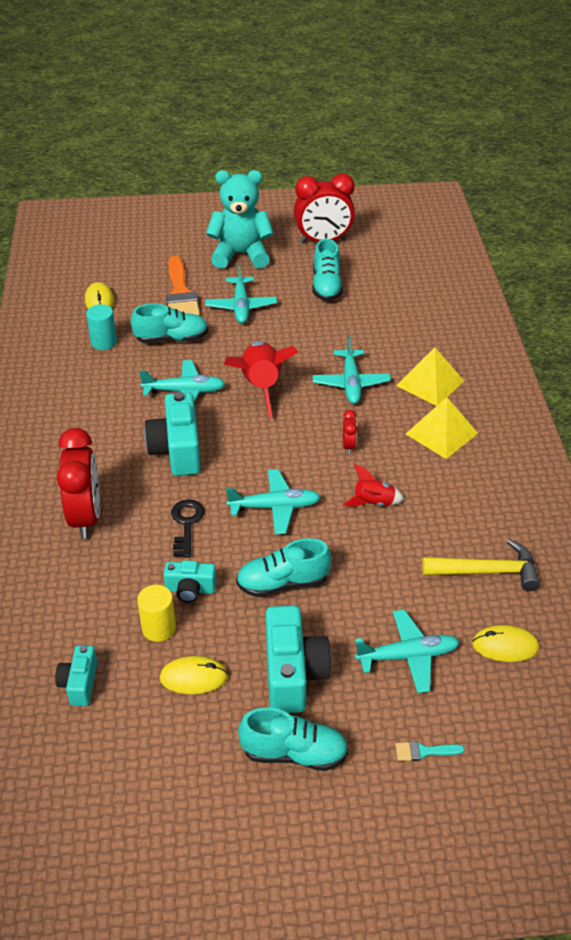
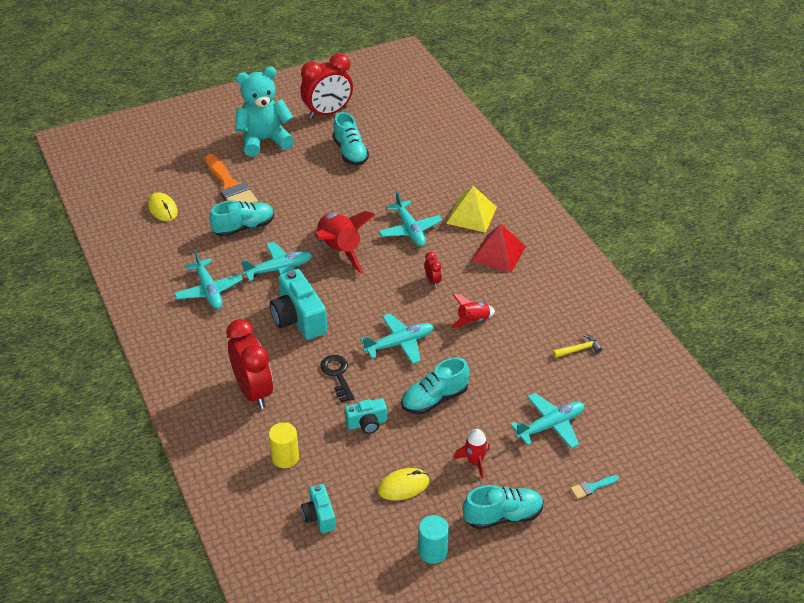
camera: 20 degrees left, 0 degrees up
turquoise cylinder [86,304,117,350] -> turquoise cylinder moved to [418,515,449,564]
yellow cylinder [137,585,176,642] -> yellow cylinder moved to [269,422,299,468]
turquoise plane [205,264,277,324] -> turquoise plane moved to [174,250,243,309]
turquoise camera [266,606,332,713] -> red rocket [454,429,490,479]
yellow pyramid [406,397,478,459] -> red pyramid [472,224,526,273]
yellow hammer [422,540,540,591] -> yellow hammer [553,334,602,358], size x0.55
yellow mouse [472,625,539,662] -> none

